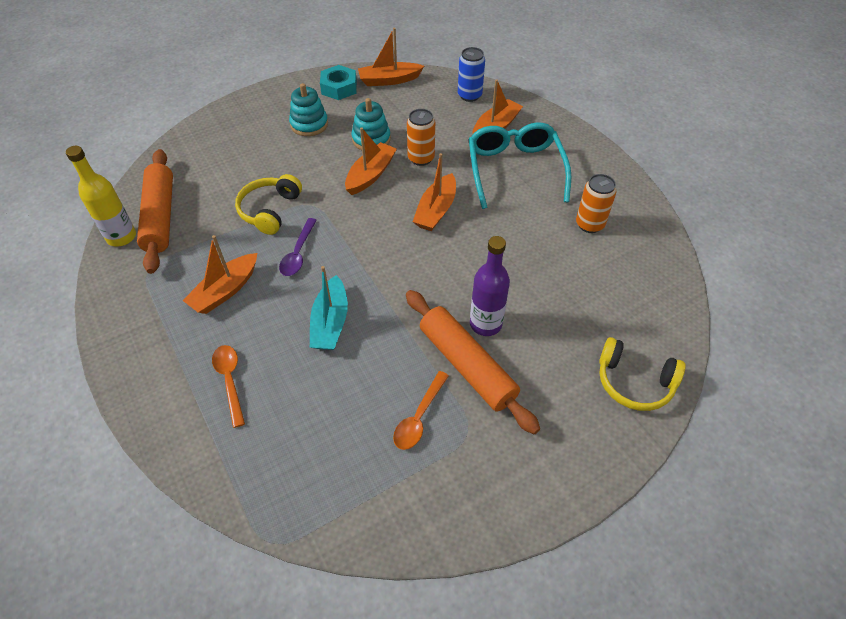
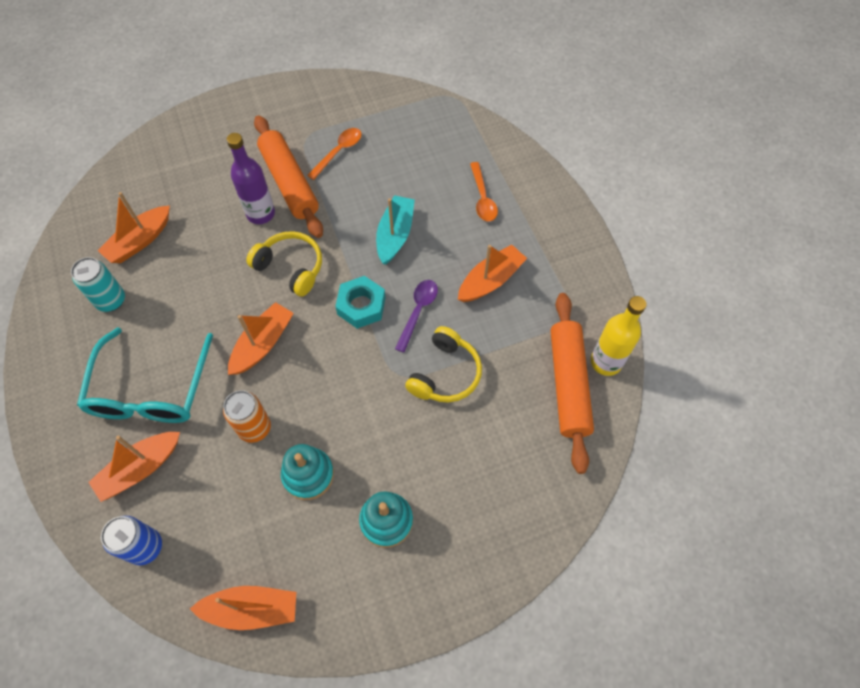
camera: 170 degrees left, 10 degrees up
turquoise nut [320,65,357,100] -> turquoise nut moved to [335,276,386,329]
orange boat [345,128,397,195] -> orange boat moved to [97,192,170,263]
orange can [576,174,616,233] -> turquoise can [71,257,125,312]
yellow headphones [599,337,686,411] -> yellow headphones moved to [246,231,322,297]

